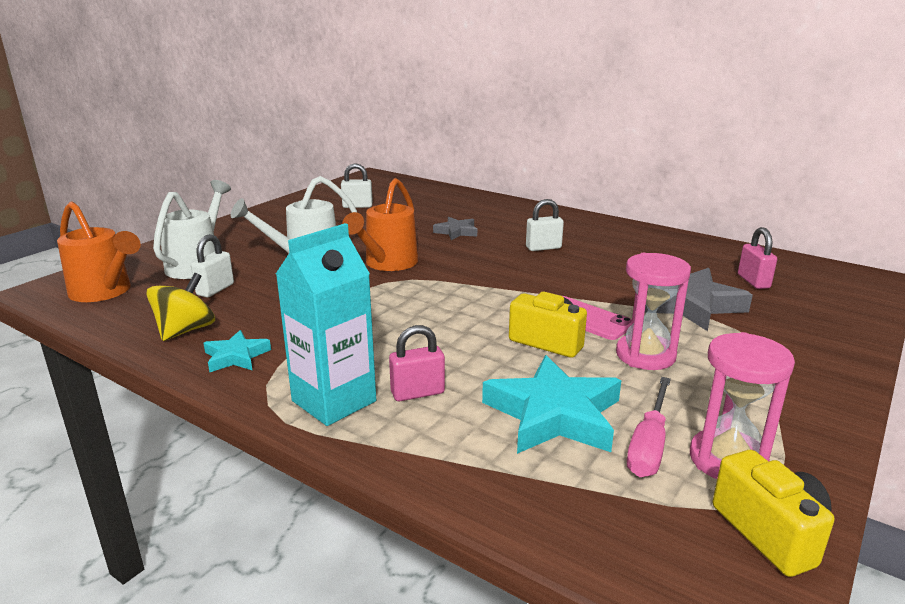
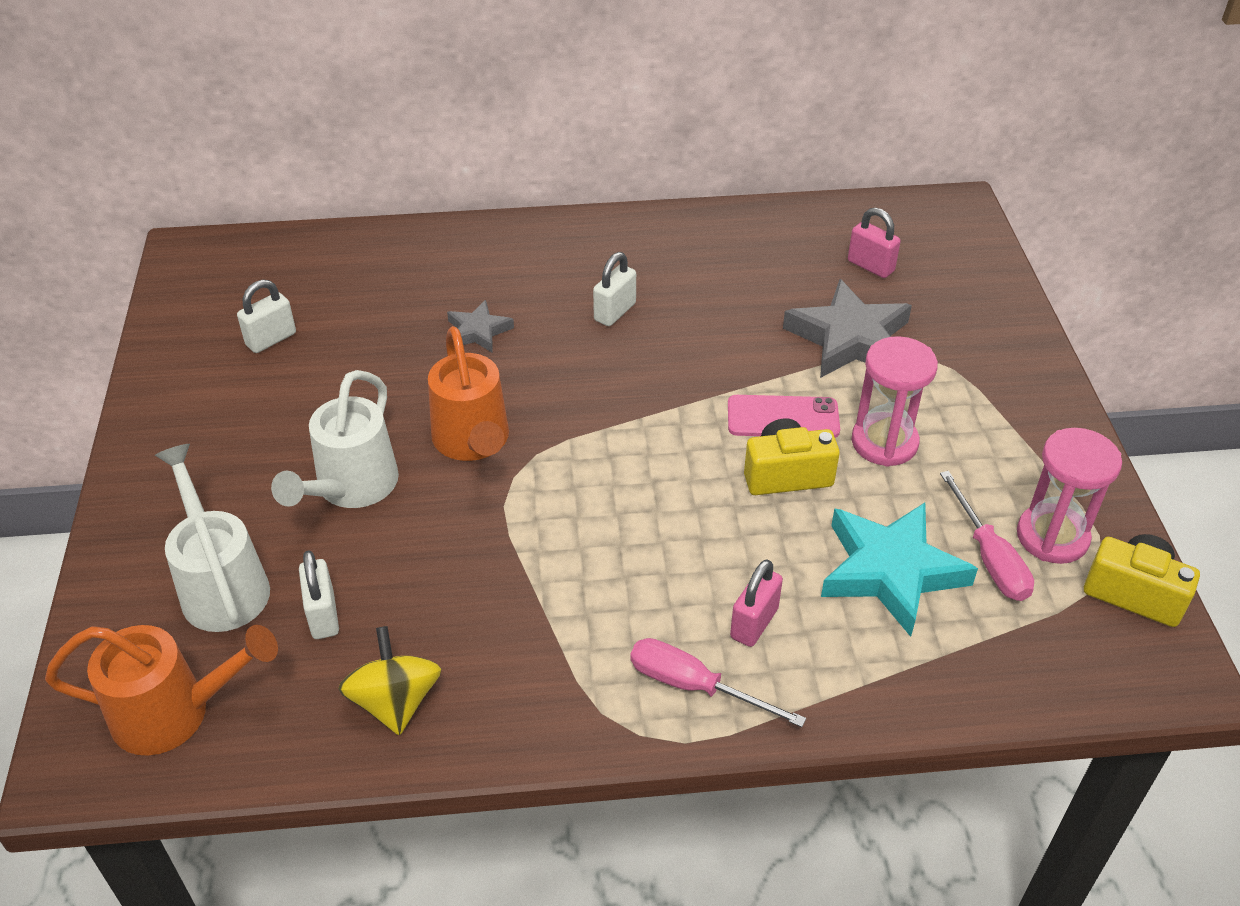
camera: 40 degrees left, 20 degrees up
turquoise star [203,330,271,372] -> none
turquoise carton [276,223,376,426] -> pink screwdriver [630,638,806,727]

